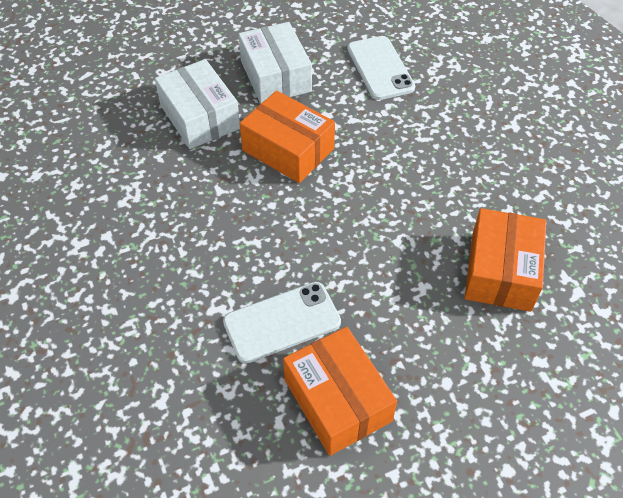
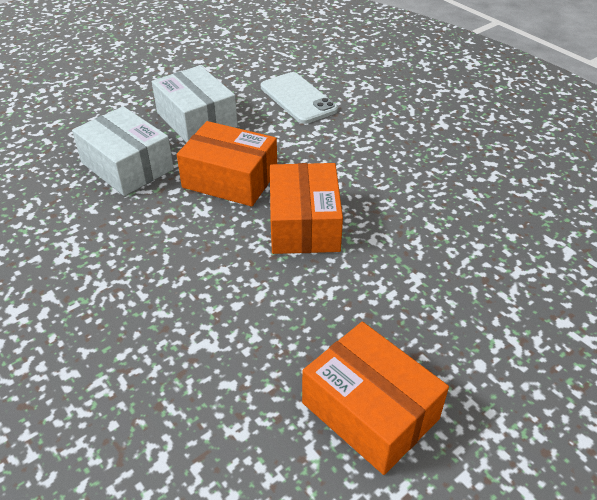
camera: 15 degrees left, 10 degrees down
white phone [223,282,341,363] -> none
orange box [465,208,546,312] -> orange box moved to [270,163,343,254]

